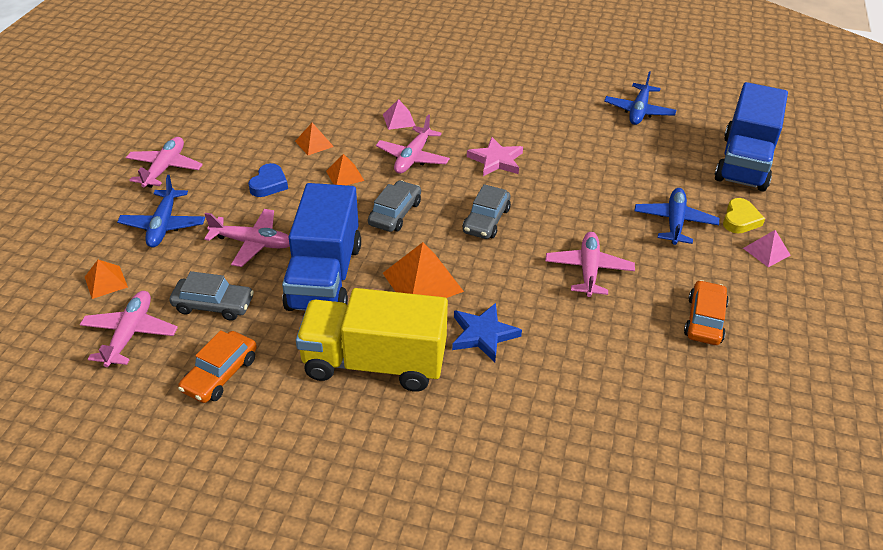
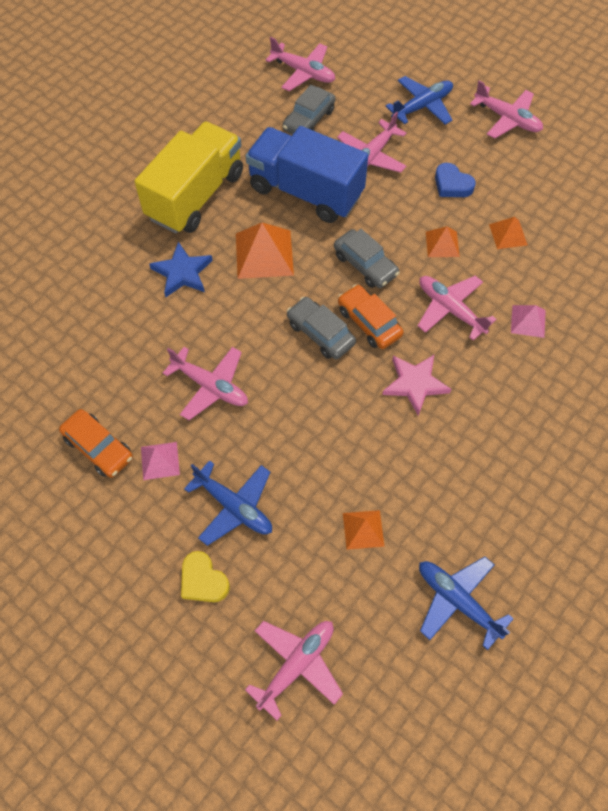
camera: 115 degrees right, 20 degrees up
orange pyramid [85,260,128,299] -> orange pyramid moved to [343,510,385,550]
blue plane [117,175,205,248] -> blue plane turned 120 degrees clockwise [386,76,453,125]
orange car [178,330,257,403] -> orange car moved to [338,284,404,349]
blue truck [714,82,788,191] -> pink plane [245,621,343,720]
pink pyramid [743,230,791,267] -> pink pyramid moved to [141,442,180,480]

